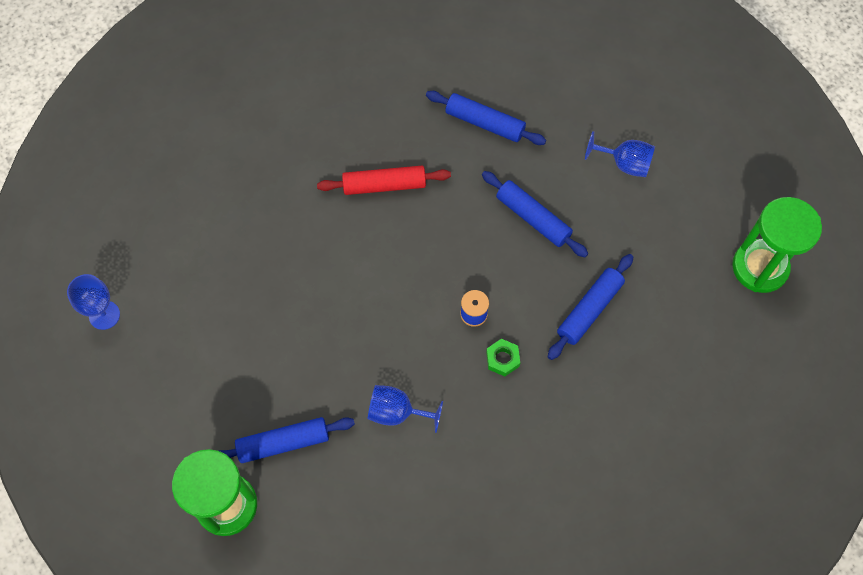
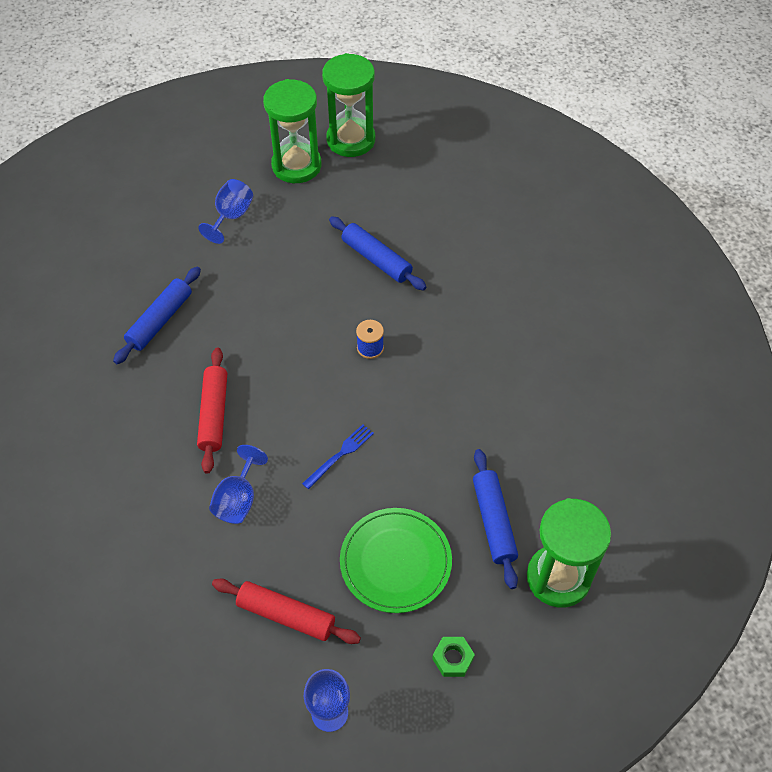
camera: 85 degrees left, 10 degrees down
blue goblet [368,385,443,433] -> blue goblet moved to [209,445,268,524]
blue rolling pin [482,171,588,257] -> none
green nut [486,339,520,376] -> green nut moved to [432,637,475,677]
none -> red rolling pin [212,579,361,644]
none -> green hourglass [263,79,321,183]
none -> blue fork [302,424,374,489]
none -> green plate [340,508,452,613]

